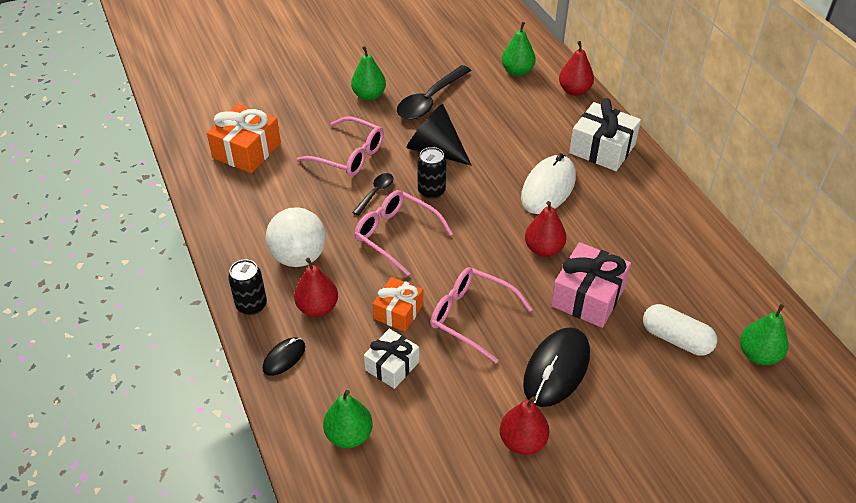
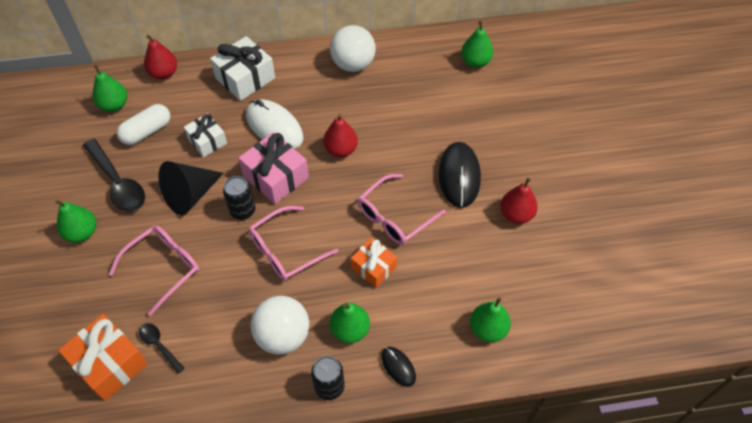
camera: 75 degrees left, 10 degrees up
red pear [294,257,338,317] -> green pear [330,303,370,343]
black spoon [352,173,393,216] -> black spoon moved to [139,323,185,374]
white gift [364,329,419,389] -> white gift moved to [184,113,227,157]
black mouse [523,327,590,407] -> black mouse turned 45 degrees clockwise [438,142,481,208]
pink gift [551,242,631,328] -> pink gift moved to [239,132,309,204]
white capsule [643,304,717,356] -> white capsule moved to [117,104,171,145]
none -> white ball [330,25,376,72]

